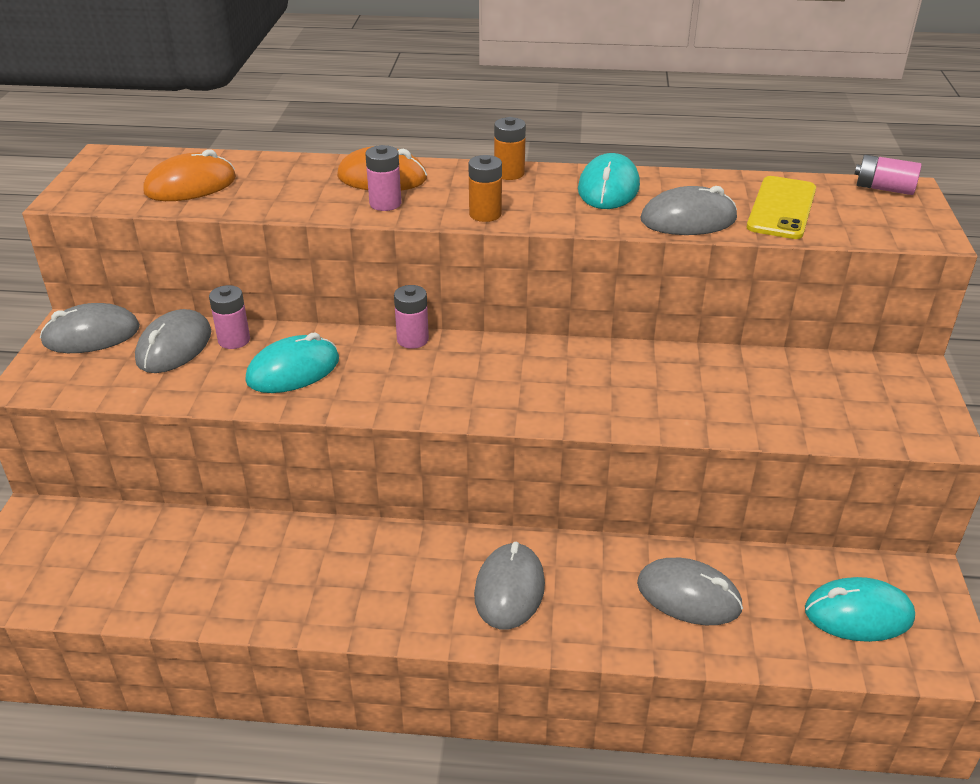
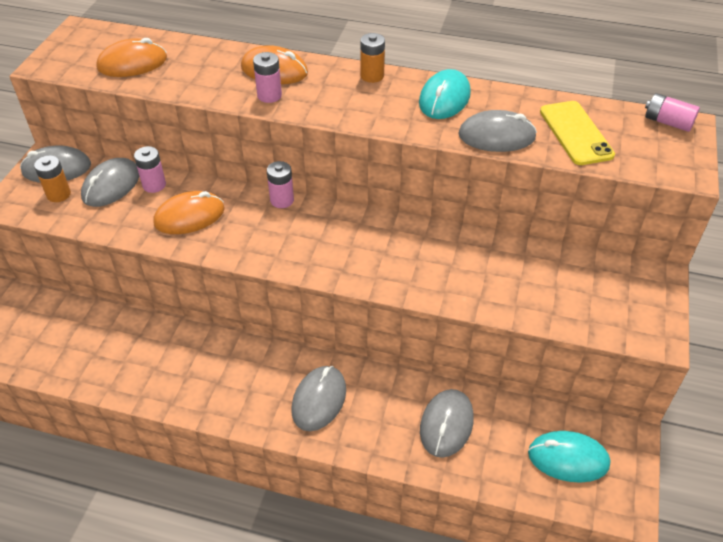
camera: 10 degrees right, 10 degrees up
turquoise mouse [245,332,339,393] -> orange mouse [153,191,225,234]
orange battery [469,155,502,222] -> orange battery moved to [34,155,71,202]
grey mouse [637,558,743,625] -> grey mouse turned 75 degrees clockwise [420,389,474,458]
yellow phone [747,176,816,239] -> yellow phone turned 45 degrees counterclockwise [540,101,615,165]

